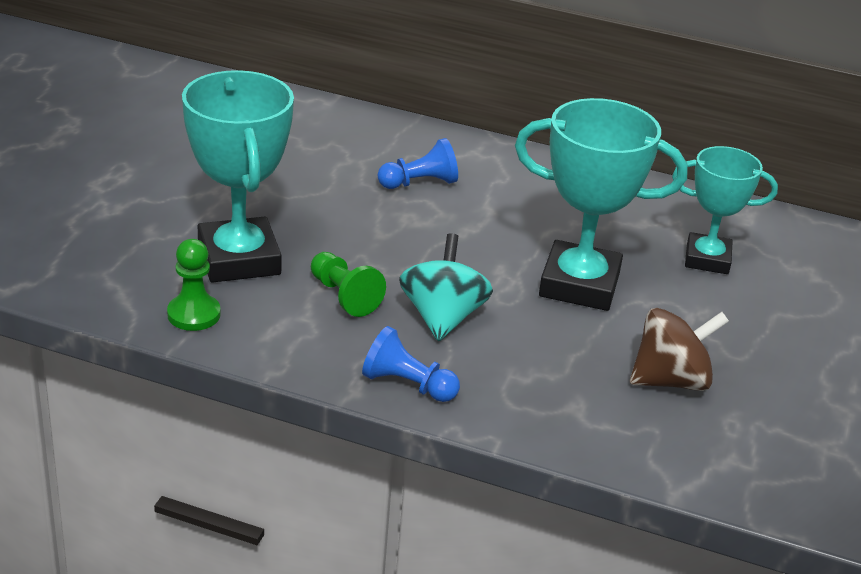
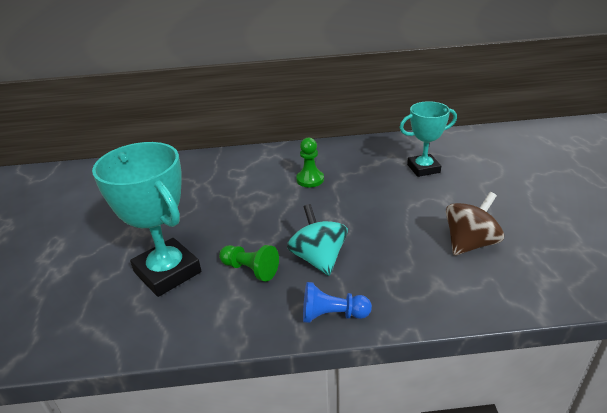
camera: 20 degrees left, 0 degrees up
green pawn [167,239,221,331] -> green pawn moved to [296,138,324,187]
blue pawn [377,138,458,189] -> none
turquoise trophy [515,98,687,311] -> none

